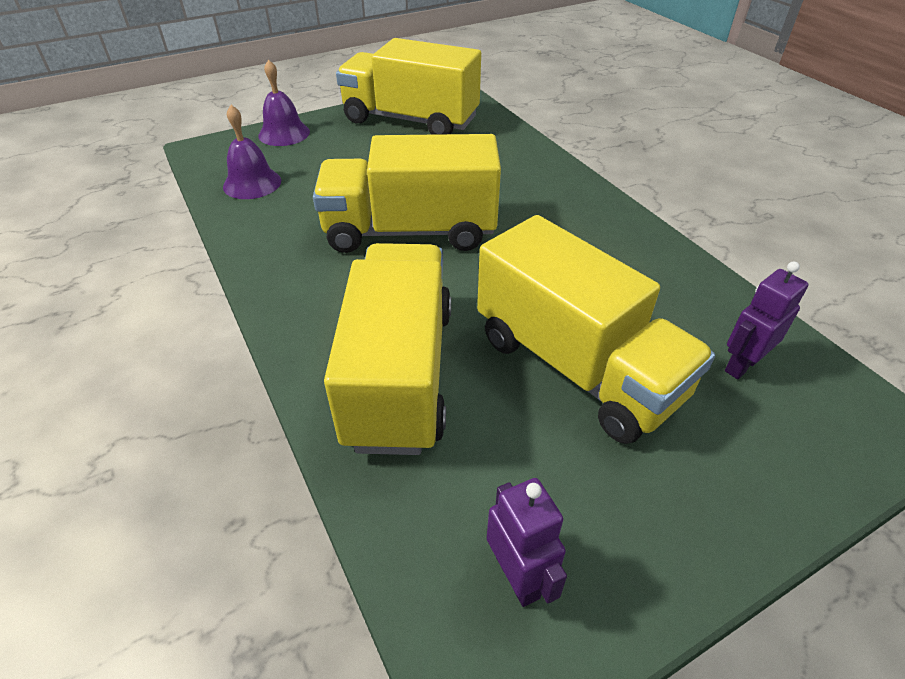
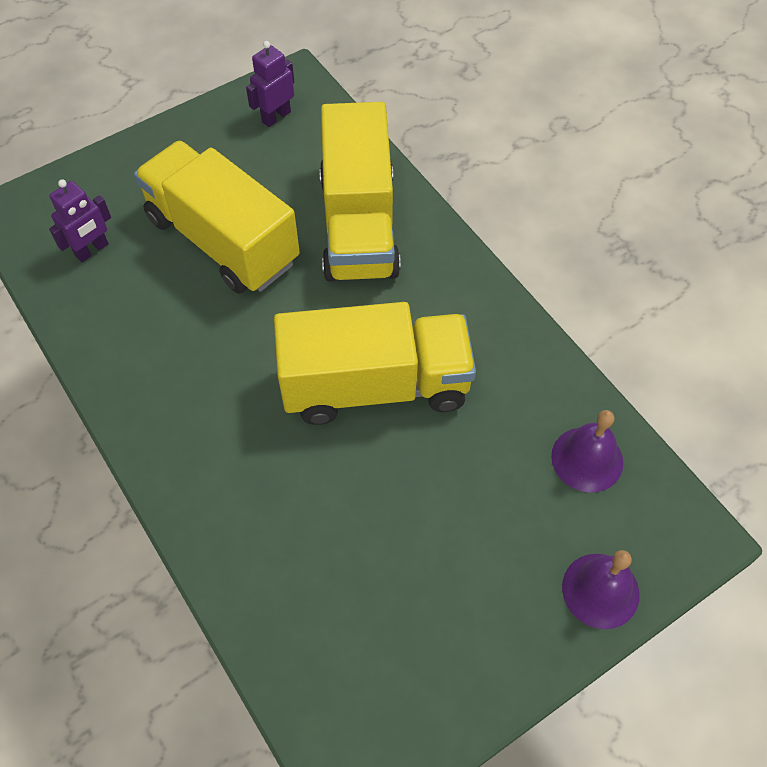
camera: 175 degrees right, 15 degrees up
yellow truck [336,38,481,135] -> none
purple robot [487,478,567,607] -> purple robot turned 75 degrees clockwise [246,41,294,127]

